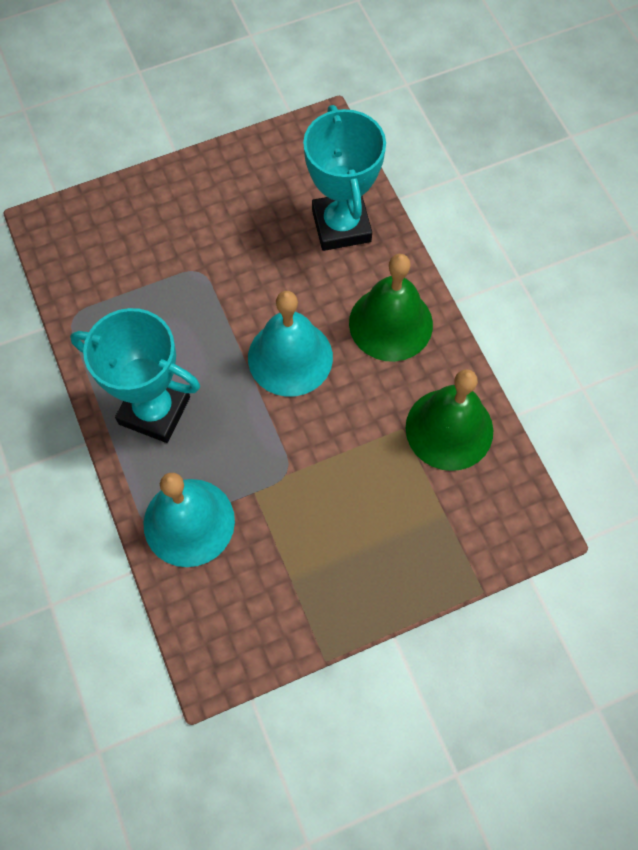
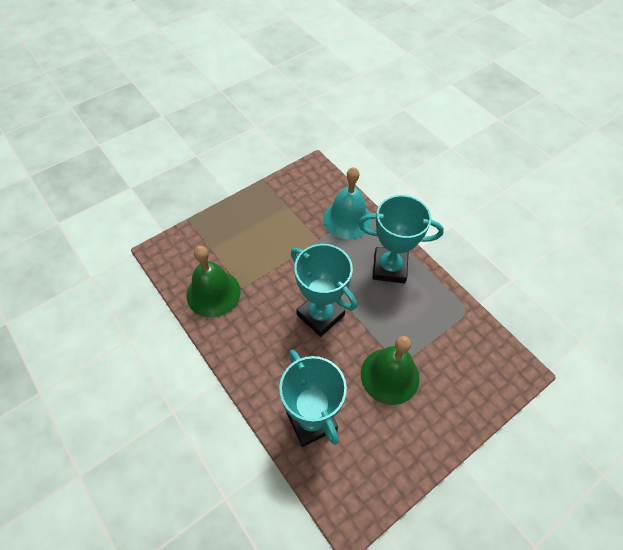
camera: 165 degrees right, 10 degrees down
turquoise bell [248,291,333,397] -> turquoise trophy [291,244,357,337]
green bell [349,254,433,362] -> green bell moved to [361,336,420,405]

